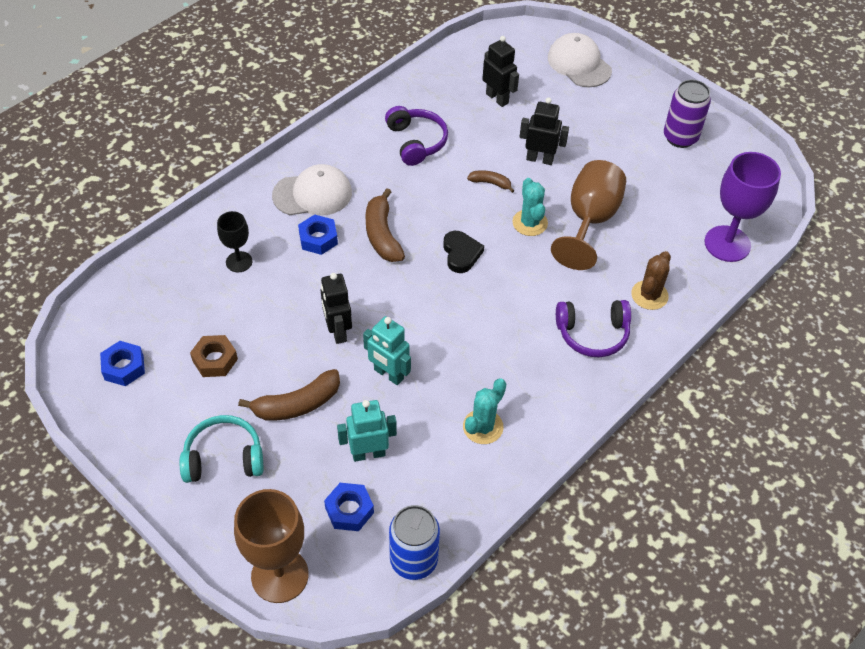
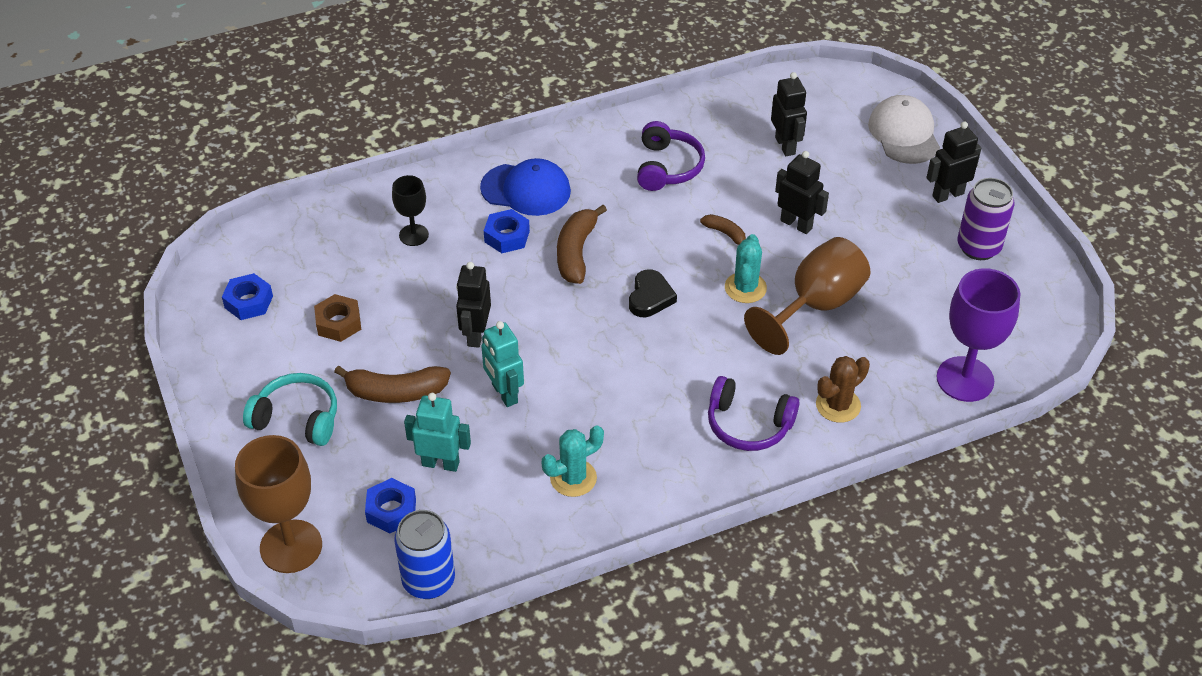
camera: 25 degrees right, 5 degrees down
white cap [272,164,352,215] -> blue cap [480,158,571,216]
none -> black robot [926,121,981,203]

